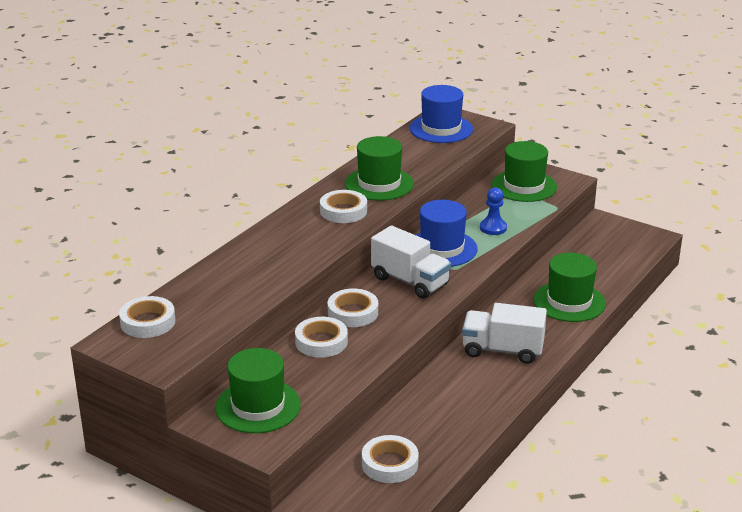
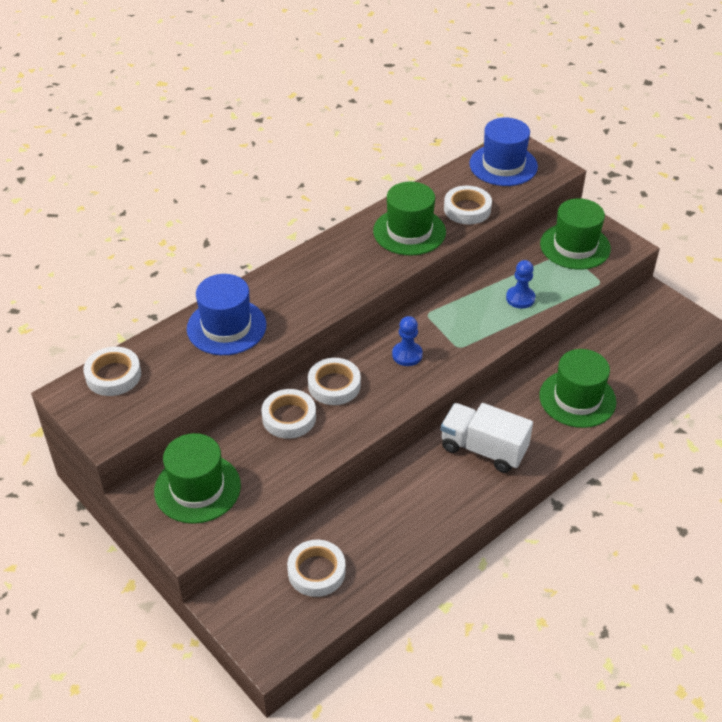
camera: 15 degrees right, 15 degrees up
white tape [320,190,367,223] -> white tape moved to [444,186,492,224]
white truck [371,226,451,299] -> blue pawn [392,316,423,366]
blue hat [416,200,478,267] -> blue hat moved to [187,274,266,355]

